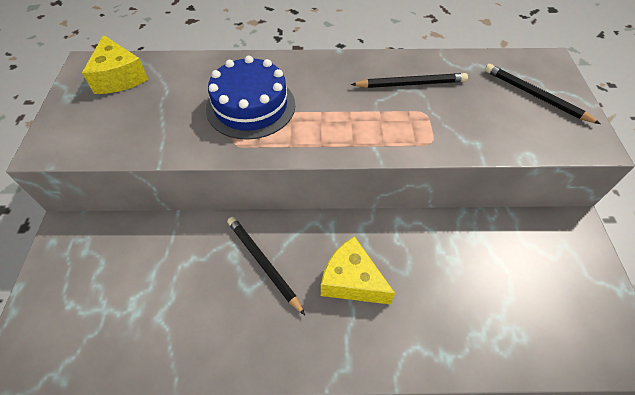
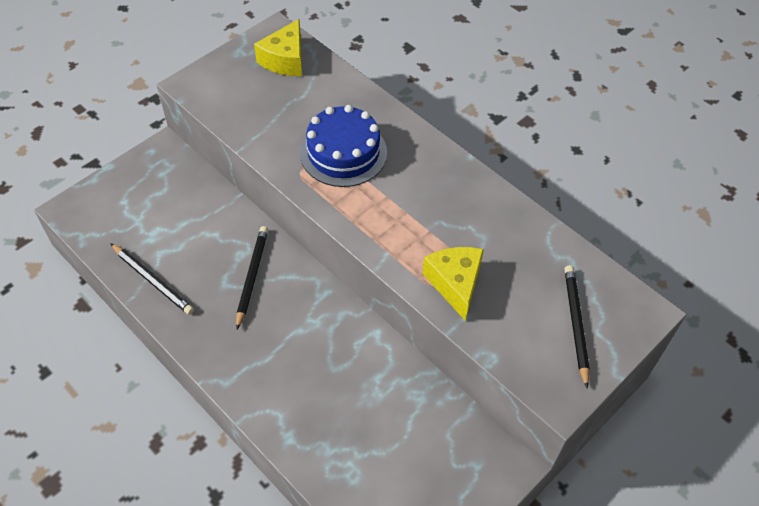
camera: 45 degrees right, 0 degrees up
yellow cheese [321,236,395,305] -> yellow cheese moved to [422,247,484,321]
black pencil [351,73,468,88] -> black pencil moved to [110,243,194,315]

